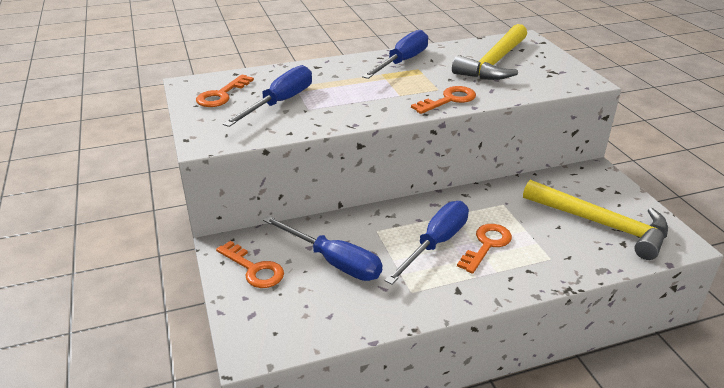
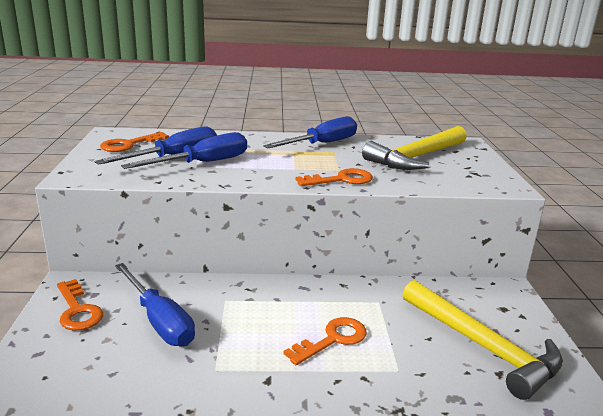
camera: 15 degrees right, 10 degrees down
blue screwdriver [384,201,469,285] -> blue screwdriver moved to [121,132,247,169]

